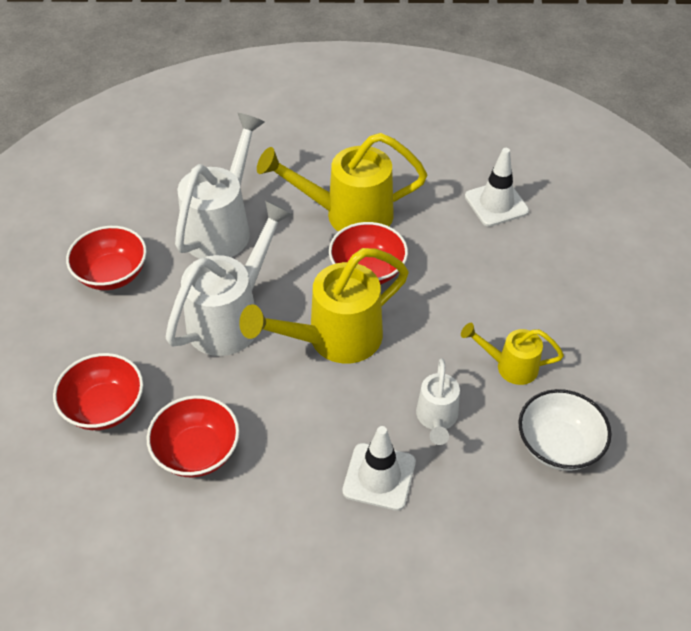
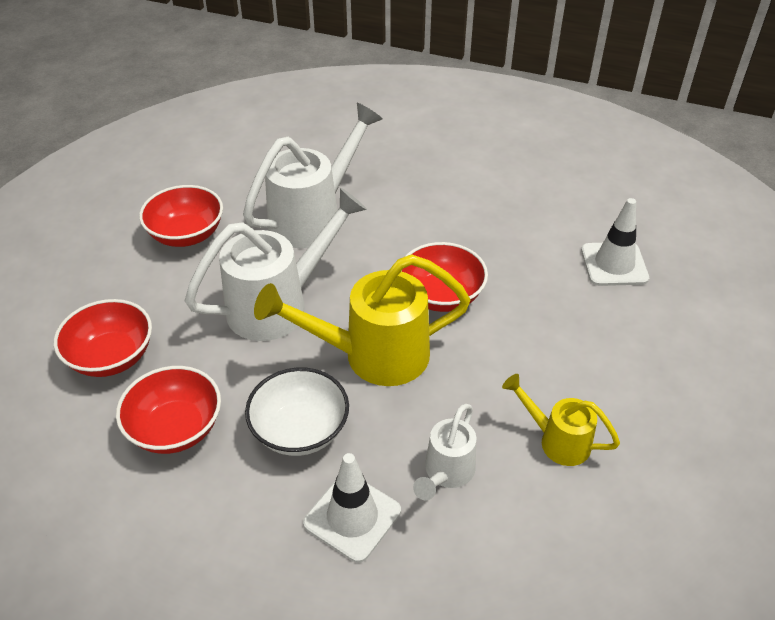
camera: 20 degrees right, 5 degrees down
yellow watering can [257,133,427,232] -> none
white bowl [518,389,611,471] -> white bowl moved to [245,367,349,456]

